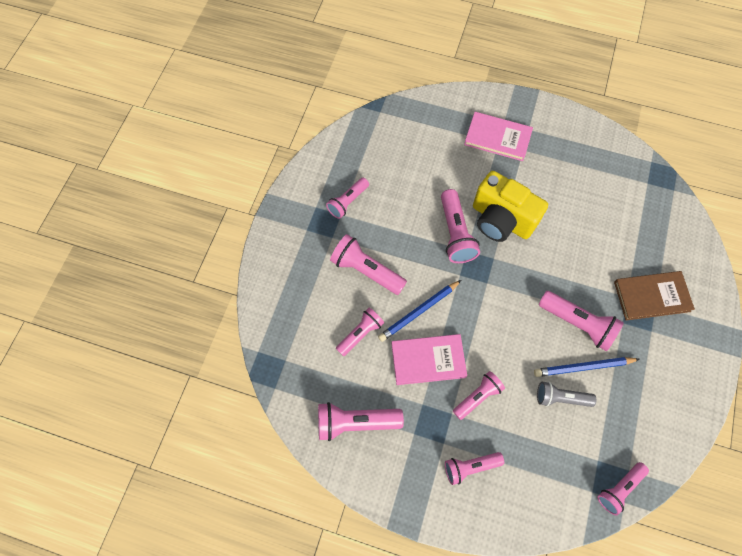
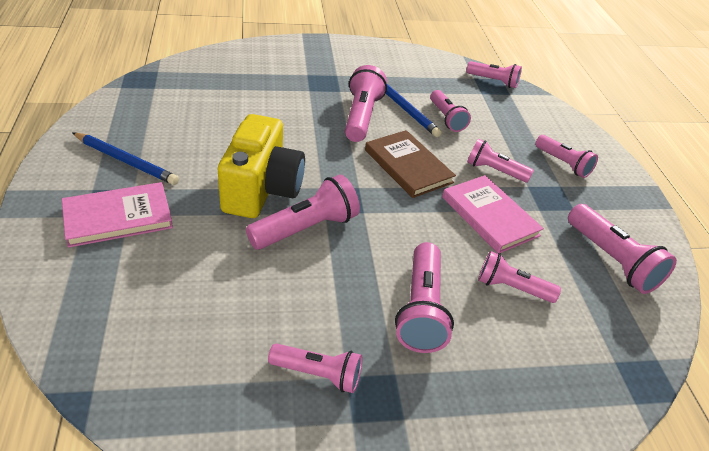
camera: 120 degrees left, 25 degrees down
blue pencil [378,280,461,342] -> blue pencil moved to [72,132,179,185]
pink book [464,112,533,161] -> pink book turned 75 degrees clockwise [62,182,173,248]
grey flashlight [537,381,596,407] -> pink flashlight [430,90,471,132]
brown book [614,271,695,320] -> brown book moved to [365,130,456,198]

